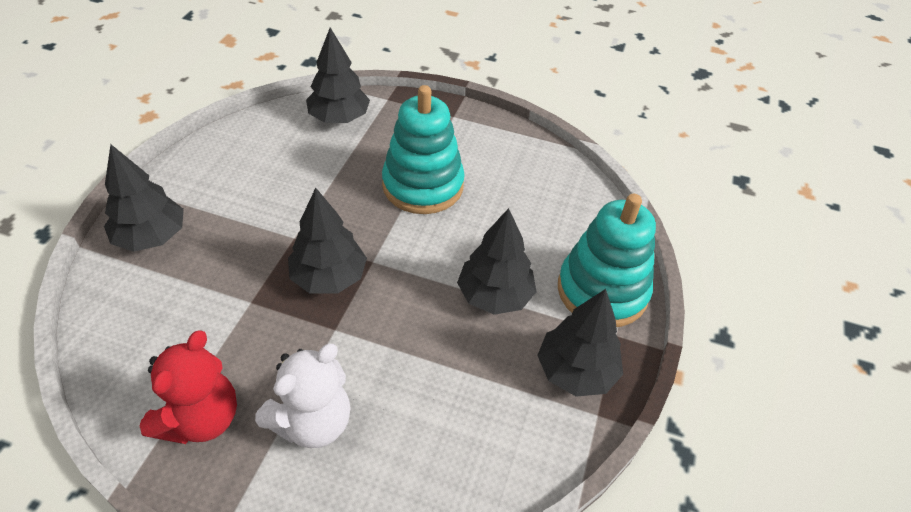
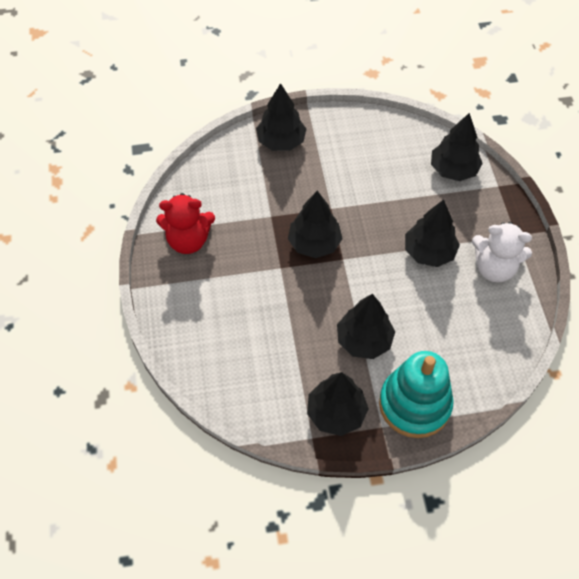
camera: 65 degrees right, 10 degrees up
white teddy bear [255,344,351,448] -> white teddy bear moved to [472,222,532,283]
turquoise stacking toy [382,85,465,214] -> black tree [405,200,460,267]

